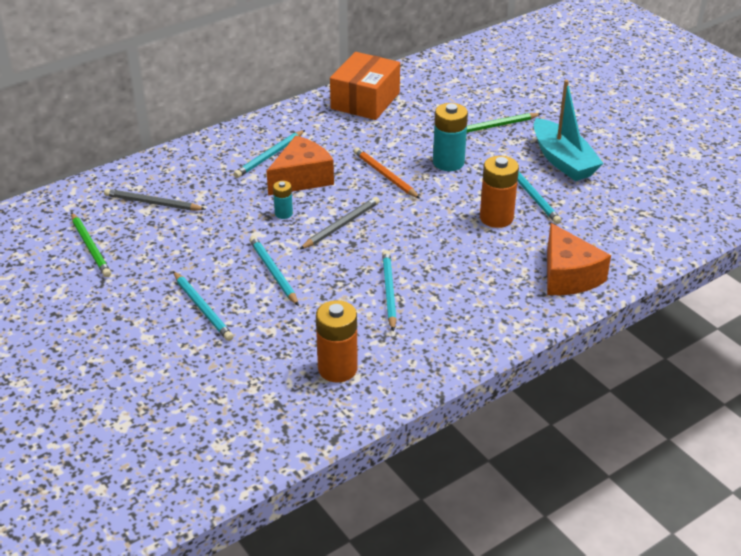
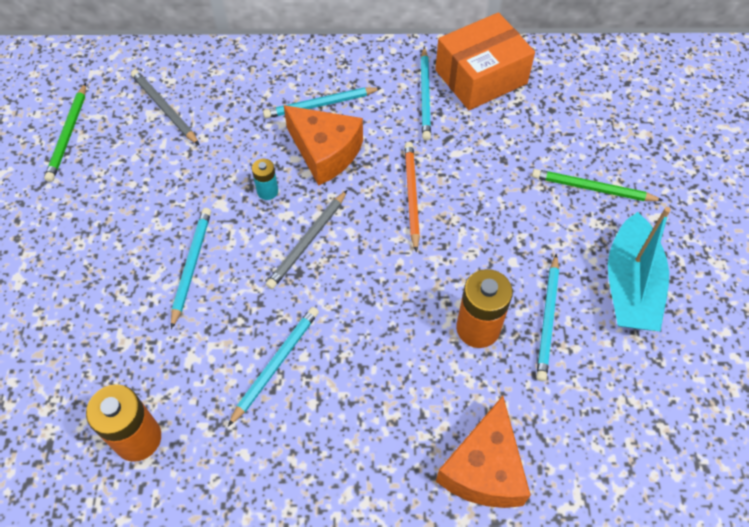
camera: 35 degrees right, 20 degrees up
turquoise pencil [173,271,234,341] -> turquoise pencil moved to [420,47,431,141]
orange cheese [267,136,334,196] -> orange cheese turned 45 degrees clockwise [284,105,363,186]
grey pencil [299,197,380,250] -> grey pencil turned 135 degrees clockwise [266,190,347,289]
turquoise battery [433,103,468,171] -> none

